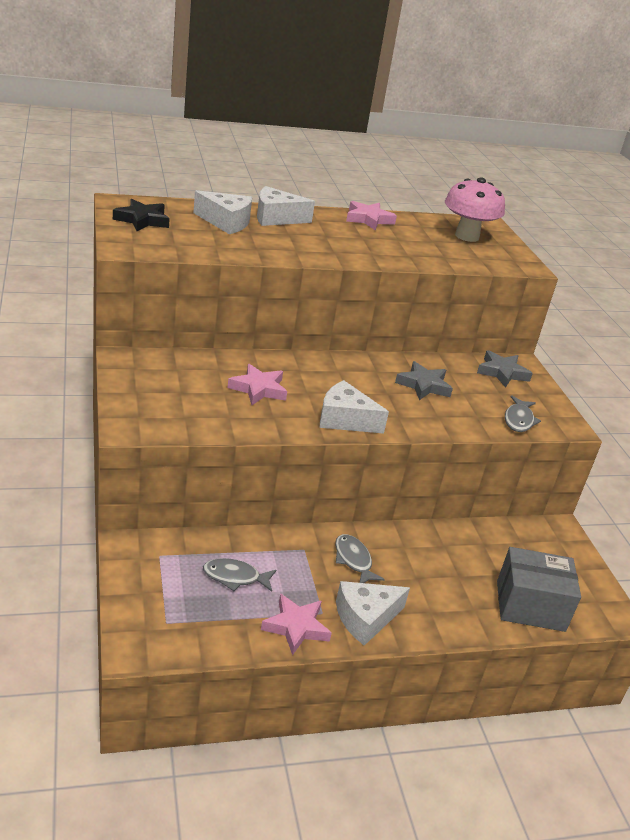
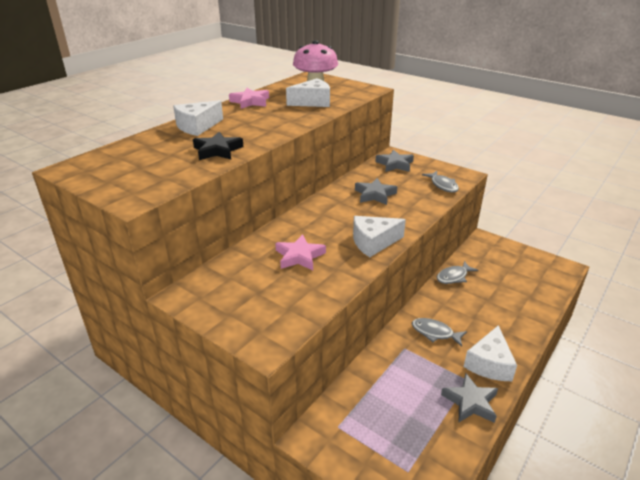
camera: 35 degrees left, 0 degrees up
black star [113,199,170,231] -> black star moved to [193,132,243,160]
white cheese [193,190,252,234] -> white cheese moved to [286,78,330,107]
grey fish [203,558,276,592] -> grey fish moved to [437,261,479,284]
pink star [261,594,332,655] -> grey star [441,373,498,423]
grey box [497,547,581,632] -> none

